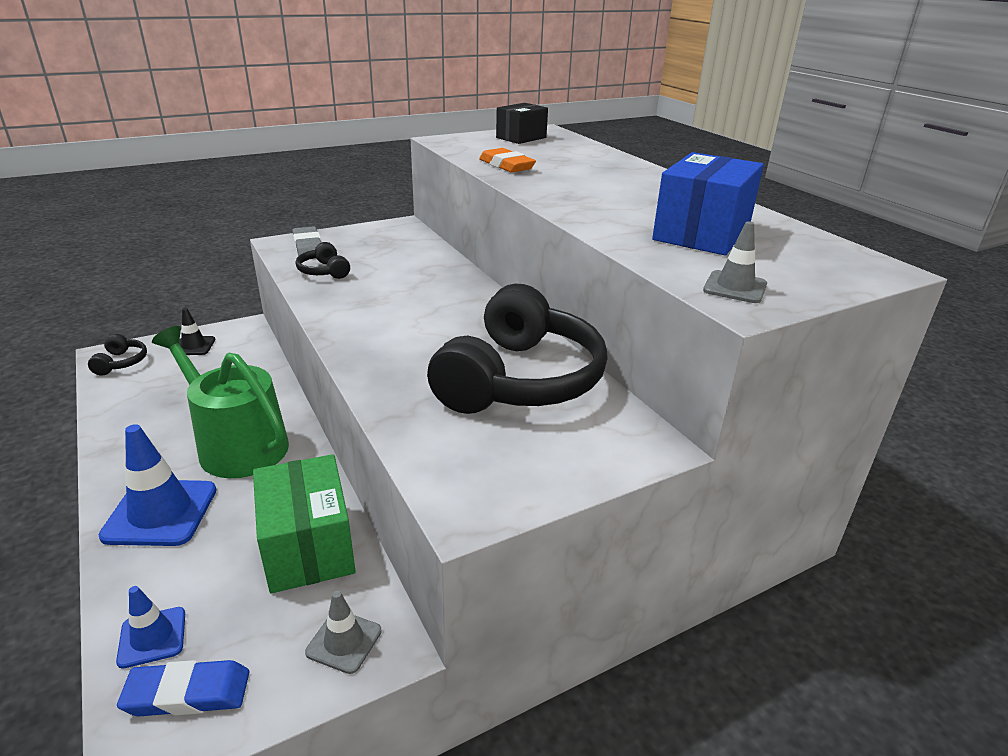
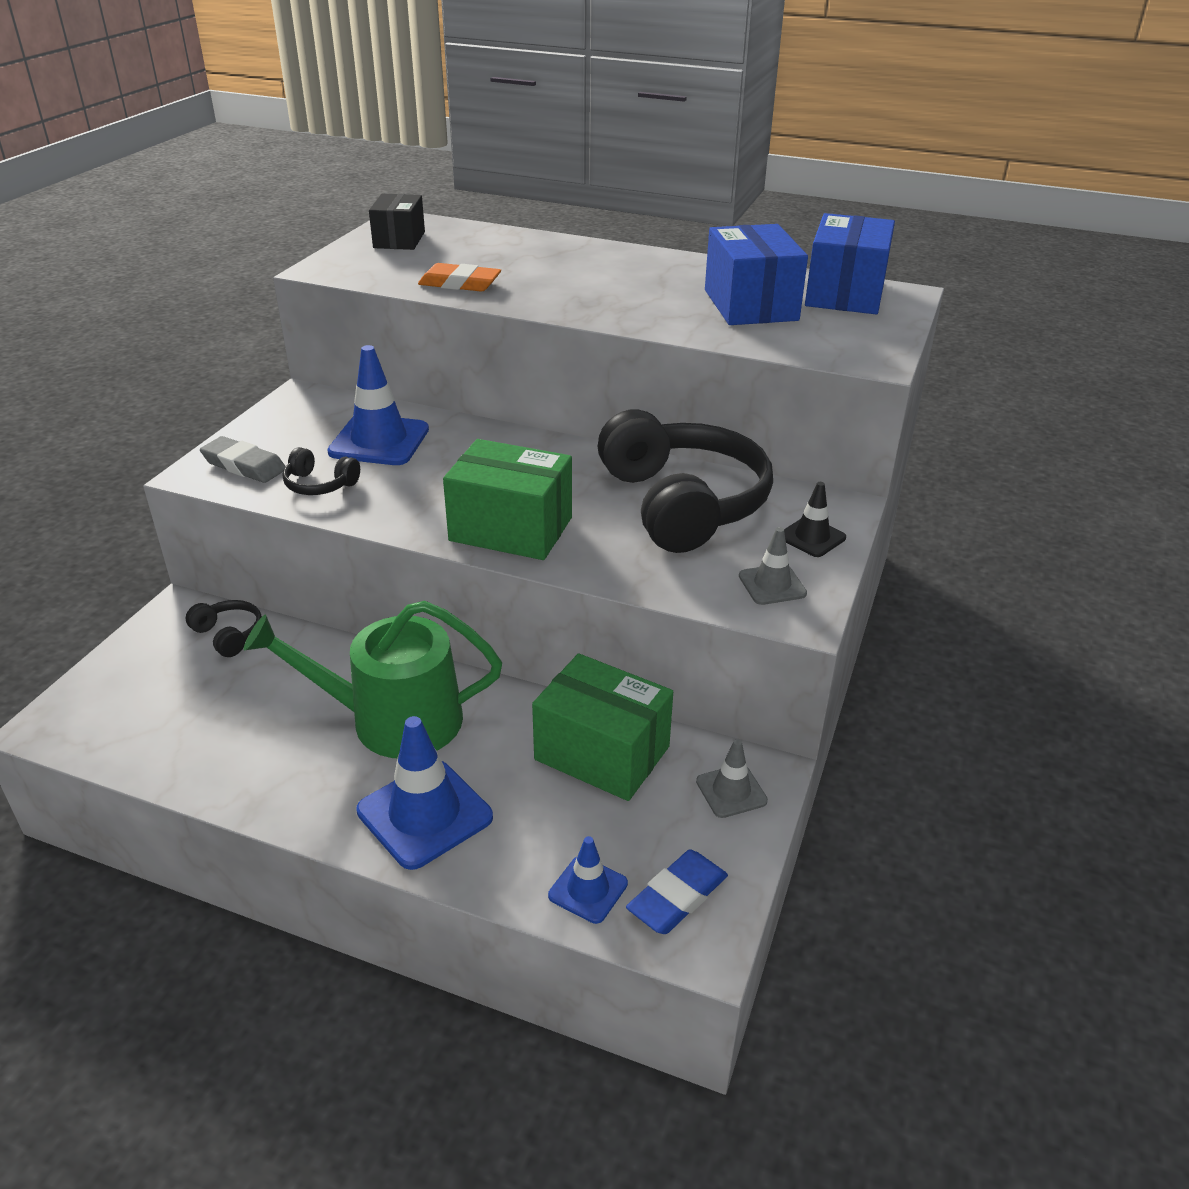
camera: 40 degrees left, 5 degrees up
black headphones [88,334,147,376] -> black headphones moved to [186,600,262,657]
black traffic cone [179,308,215,355] -> black traffic cone moved to [784,482,846,557]
grey traffic cone [703,221,767,303] -> grey traffic cone moved to [739,527,807,605]
none -> blue traffic cone [327,345,429,465]
none -> green box [443,439,572,560]
none -> blue box [805,213,895,314]

